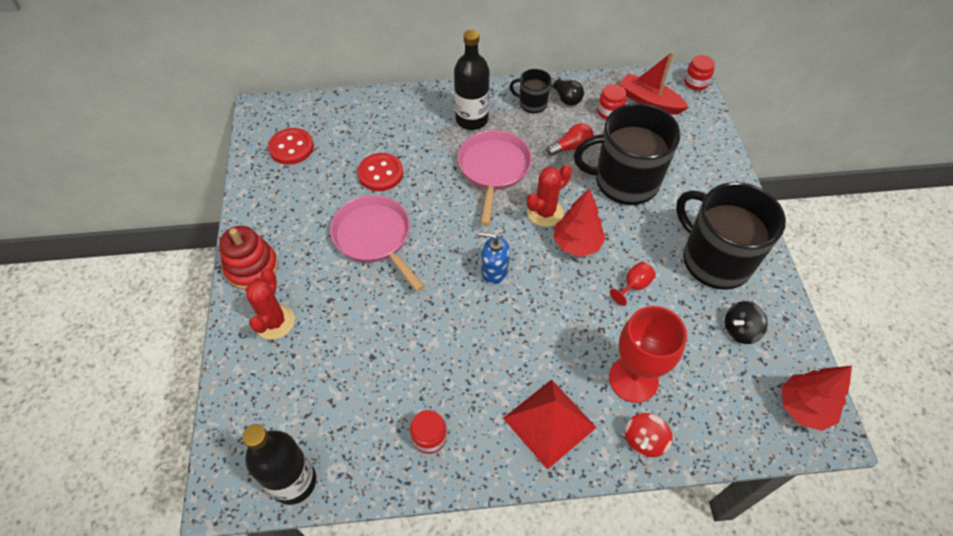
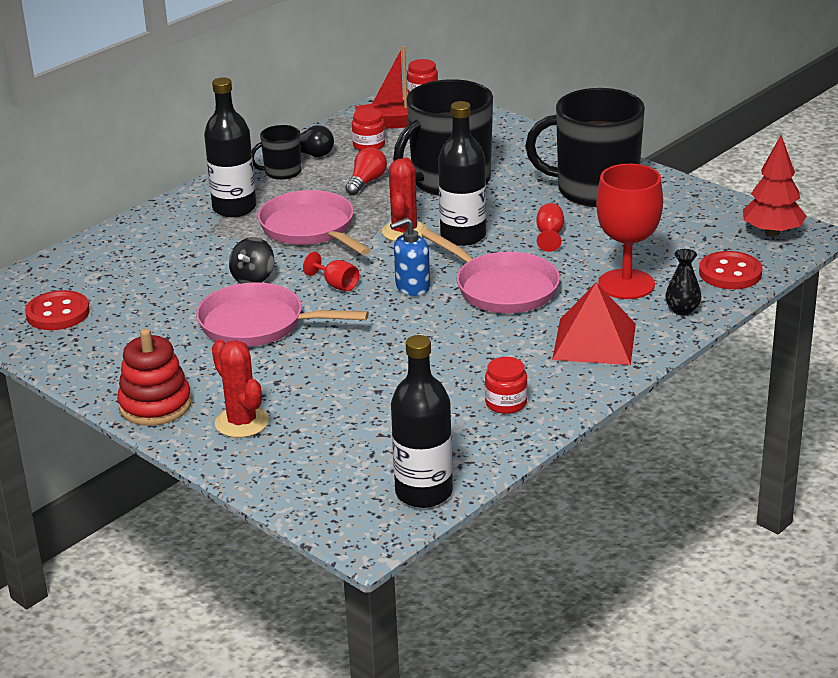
camera: 40 degrees left, 25 degrees down
red button [357,153,403,191] -> red button moved to [699,251,762,289]
red tree [553,188,605,257] -> black bottle [438,101,486,246]
red spinning top [625,413,673,457] -> black vase [665,249,701,316]
black spinning top [725,301,768,344] -> black spinning top moved to [229,237,274,284]
none -> red goblet [303,252,359,291]
none -> pink pan [421,229,560,313]

